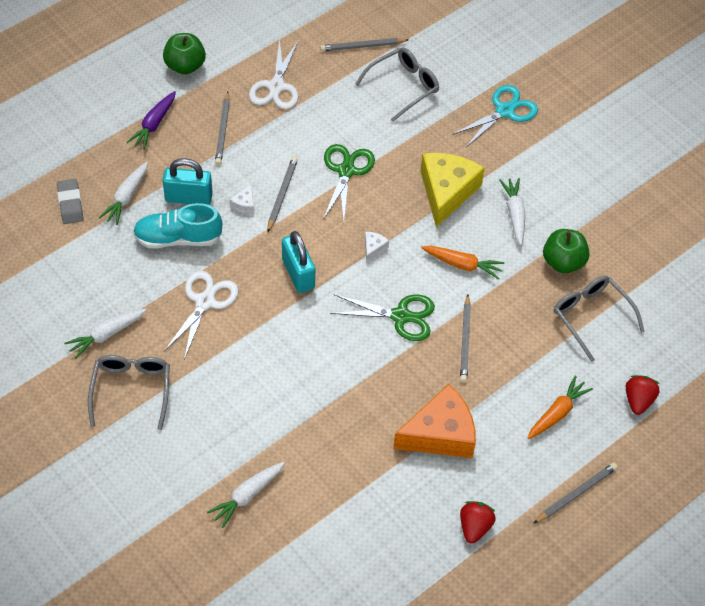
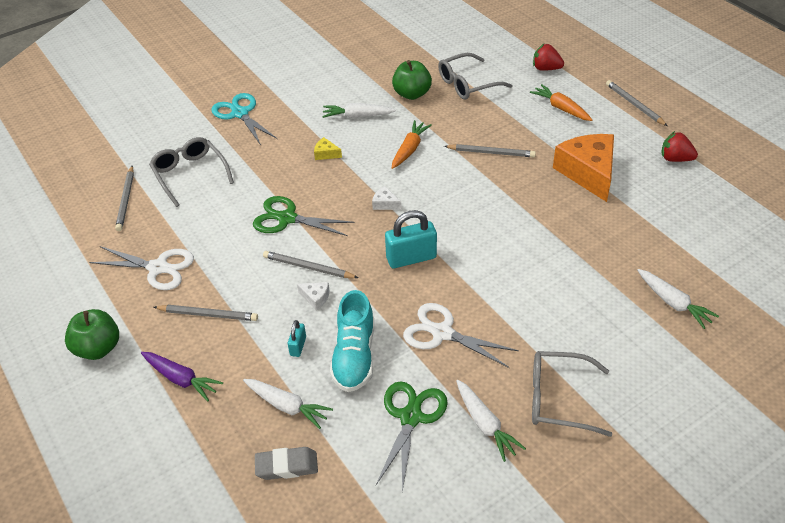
camera: 80 degrees left, 10 degrees down
turquoise padlock [163,158,213,205] -> turquoise padlock [288,320,306,357], size x0.51
green scissors [330,294,435,341] -> green scissors moved to [376,381,448,492]
yellow cheese [420,153,485,227] -> yellow cheese [314,137,342,160], size x0.40

